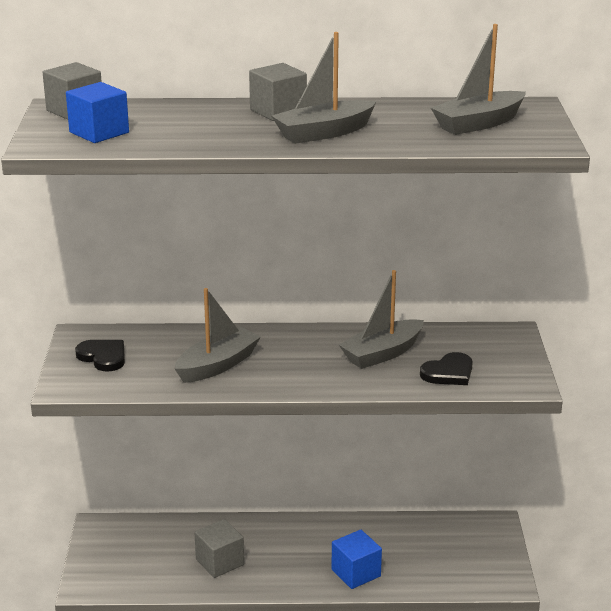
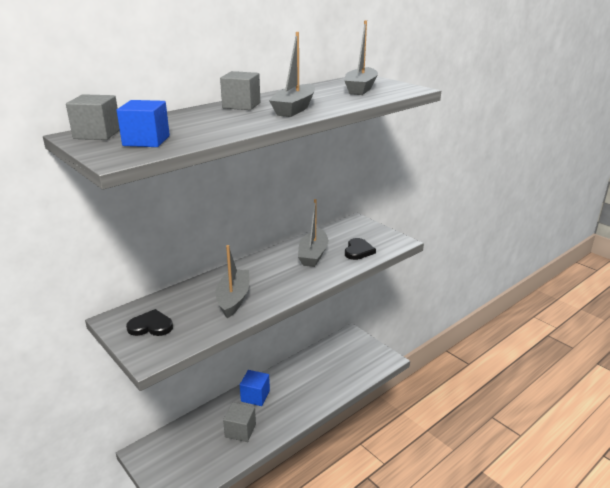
camera: 40 degrees left, 0 degrees up
blue cube [331,530,382,589] -> blue cube moved to [240,370,270,406]

